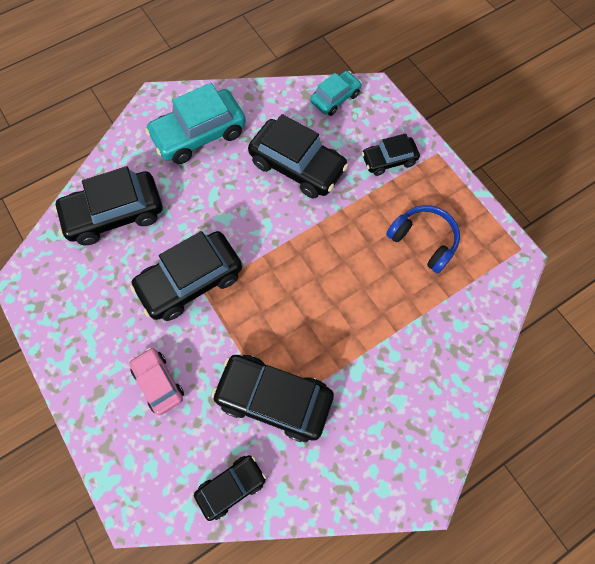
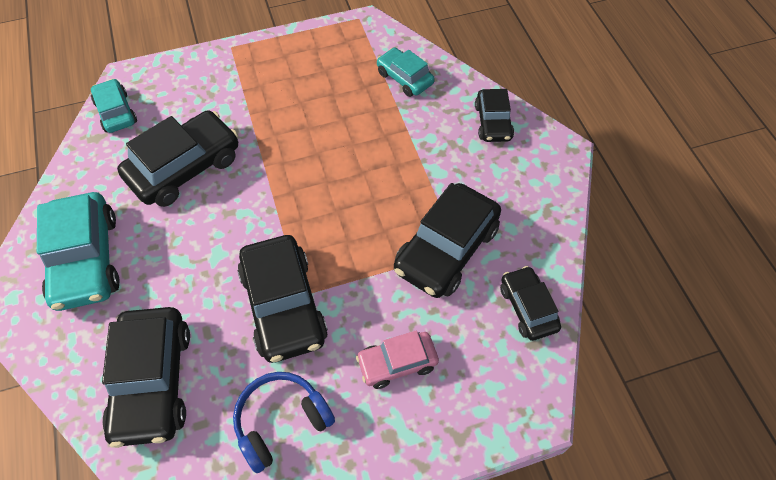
camera: 75 degrees left, 10 degrees down
black car [362,133,420,176] -> black car moved to [475,89,514,142]
blue headphones [386,205,460,273] -> blue headphones moved to [233,372,335,473]
none -> turquoise car [377,48,435,97]

